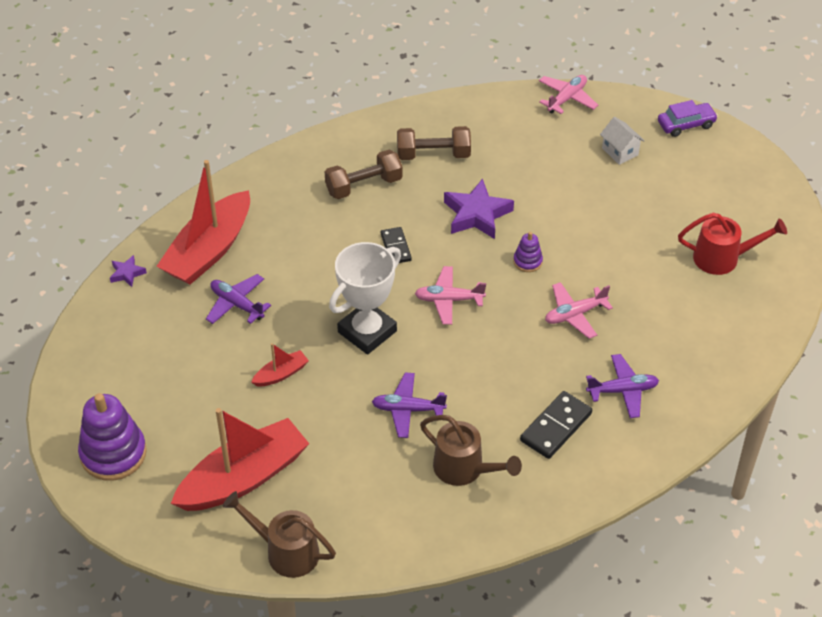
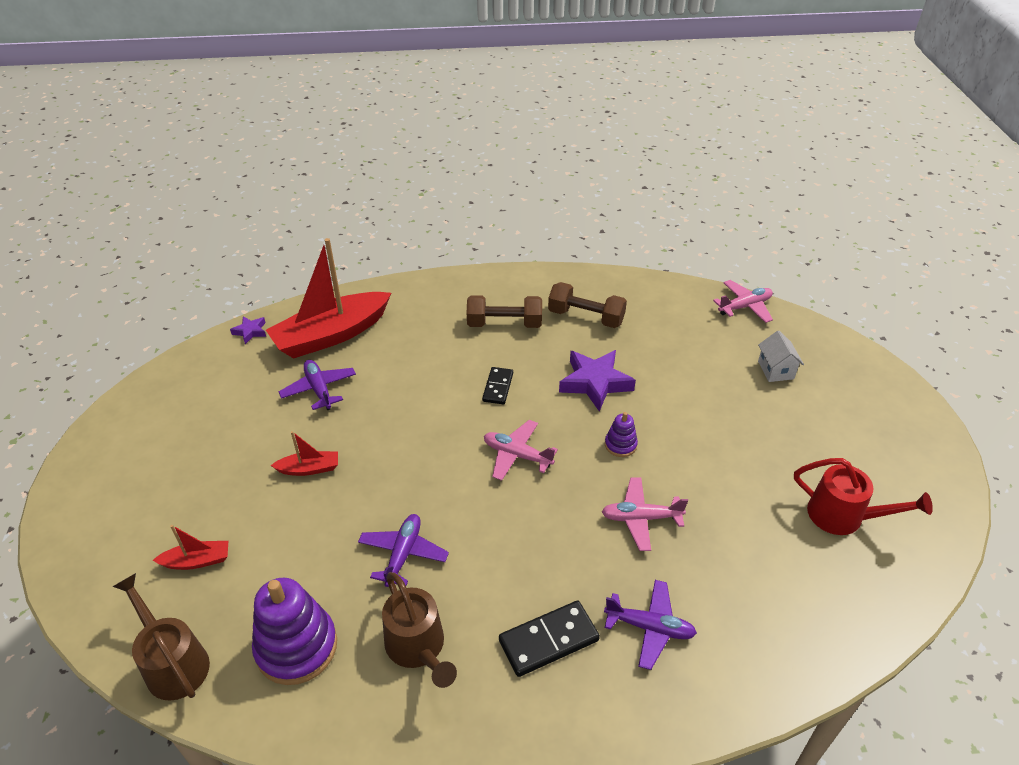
camera: 25 degrees right, 5 degrees down
purple stacking toy [78,393,147,481] -> purple stacking toy moved to [252,578,337,685]
red boat [171,408,309,511] -> red boat [153,525,228,570], size x0.44
white trophy [329,242,401,355] -> none
purple plane [372,373,447,438] -> purple plane turned 75 degrees clockwise [358,514,449,587]
purple car [658,100,718,137] -> none

